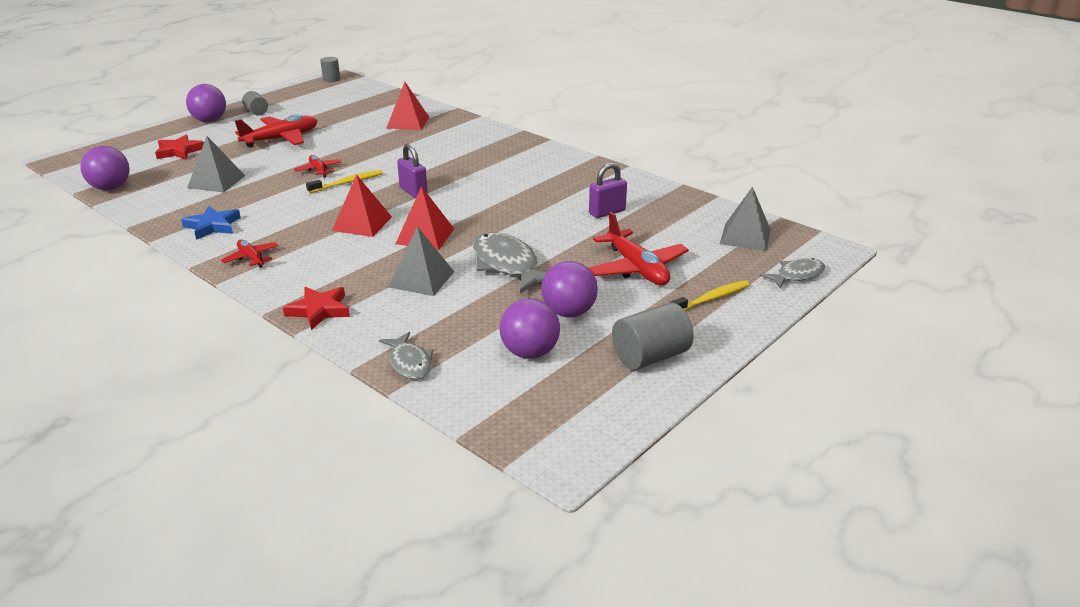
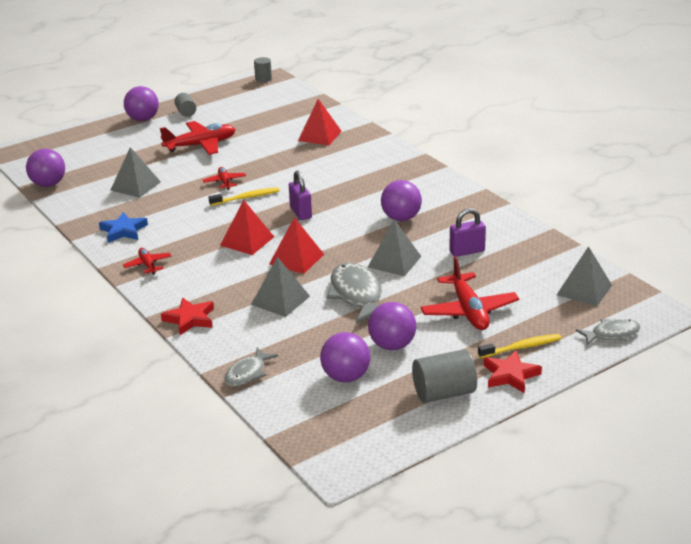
camera: 15 degrees right, 0 degrees up
red star [155,135,204,160] -> red star moved to [483,351,542,393]
grey fish [379,332,433,379] -> grey fish turned 45 degrees clockwise [224,347,278,386]
none -> grey pyramid [368,220,421,276]
none -> purple ball [381,180,422,221]

